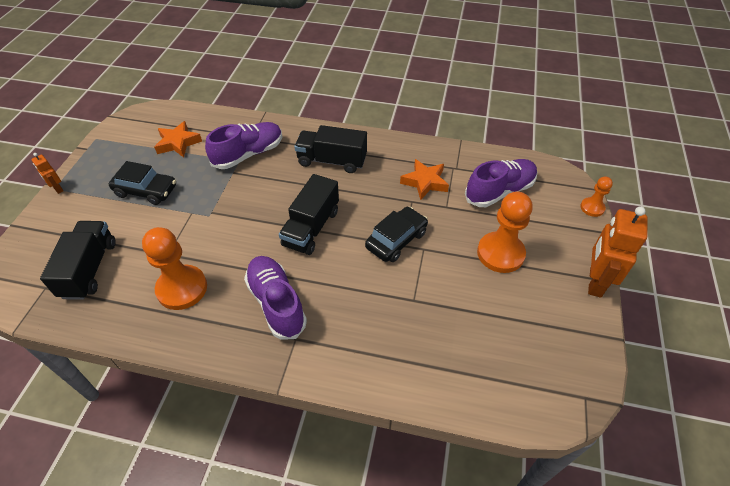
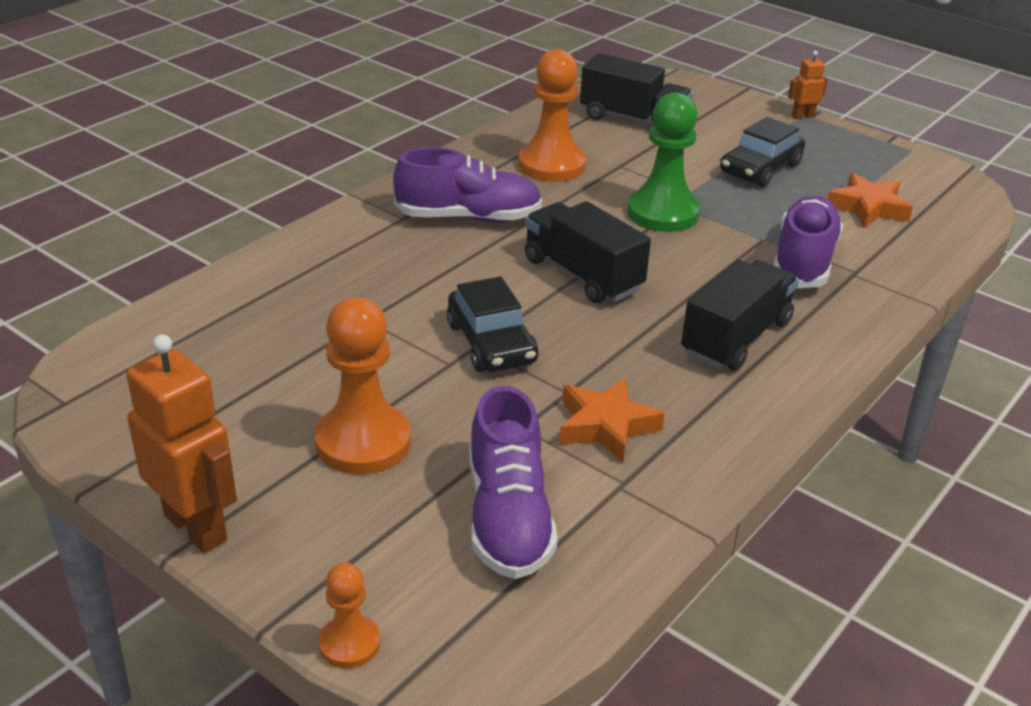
camera: 115 degrees right, 15 degrees down
purple shoe [205,122,283,169] -> purple shoe turned 150 degrees counterclockwise [774,196,843,289]
none -> green pawn [627,92,700,232]

